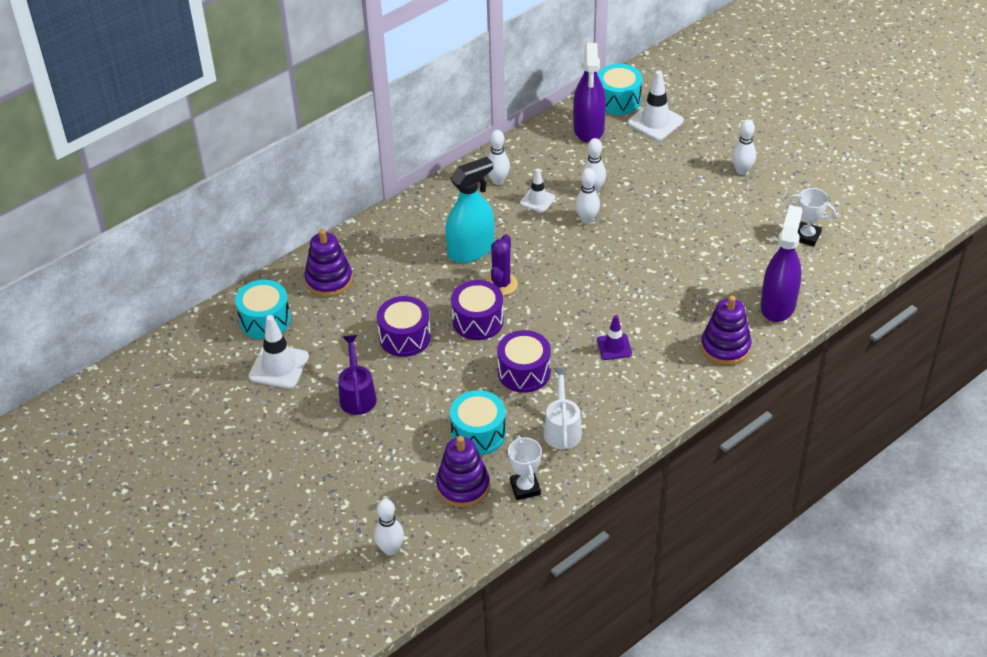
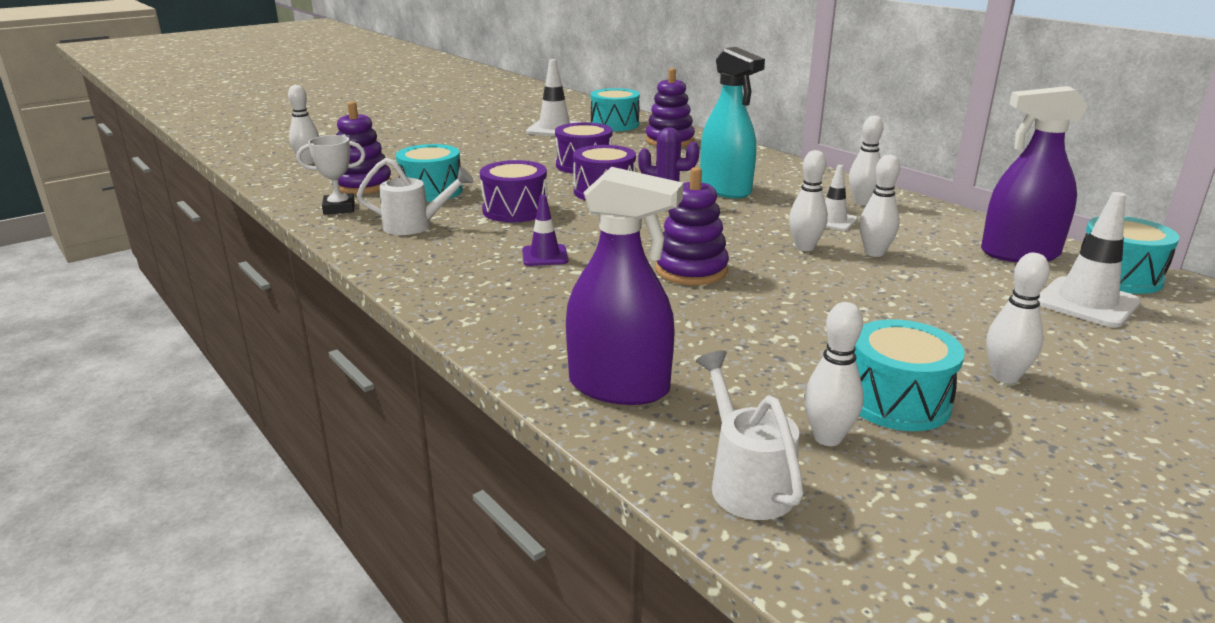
camera: 90 degrees right, 20 degrees down
purple watering can [338,335,377,415] -> none
purple stacking toy [701,296,752,365] -> purple stacking toy moved to [655,167,729,285]
white trophy [788,188,836,246] -> white bowling pin [804,302,864,446]
none -> white watering can [696,350,804,520]
none -> turquoise drum [854,319,965,431]

